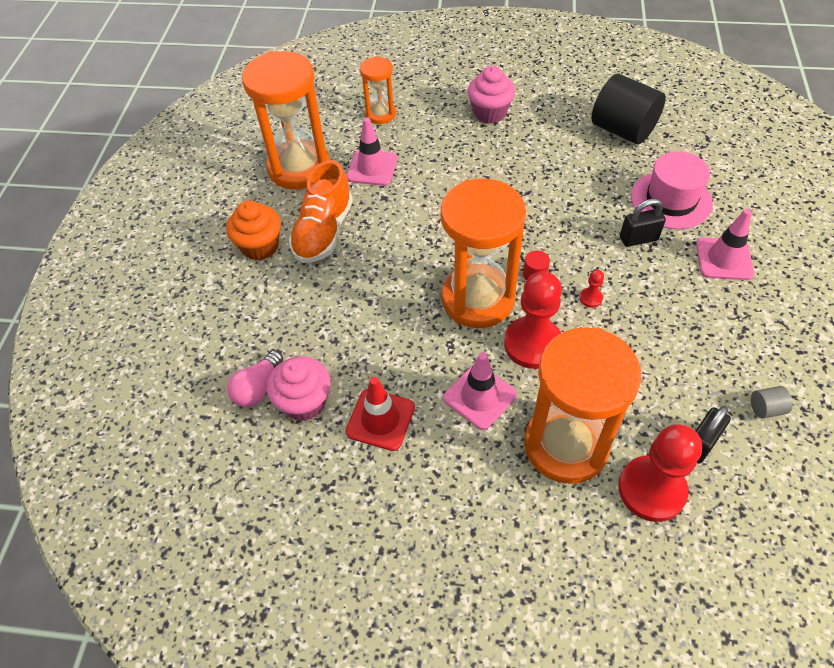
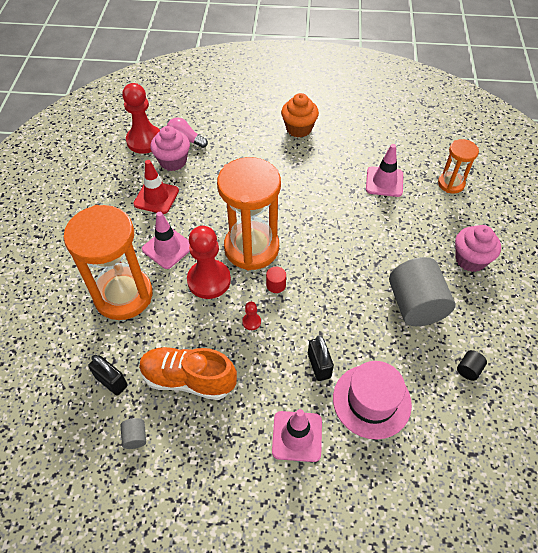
camera: 85 degrees right, 0 degrees up
orange hourglass [242,51,330,190] -> none
orange shoe [289,160,353,263] -> orange shoe moved to [139,347,237,400]
black cylinder [591,74,666,144] -> black cylinder [457,350,487,381], size x0.40
red pawn [618,424,702,522] -> red pawn moved to [122,83,160,154]
none -> grey cylinder [389,257,455,326]

